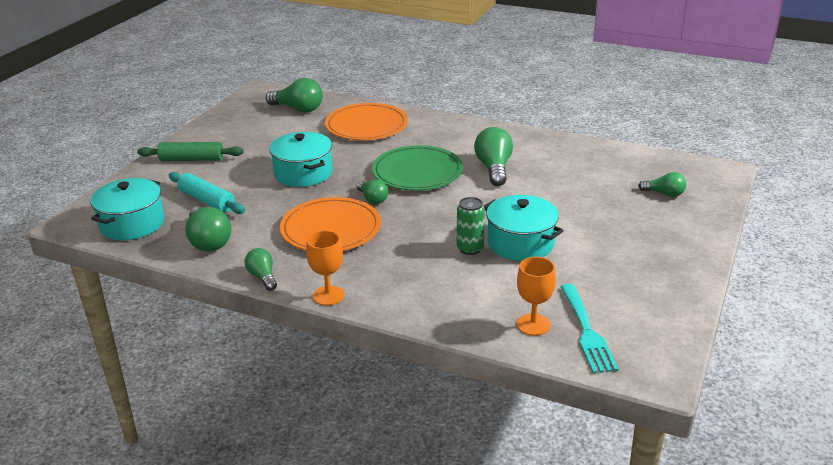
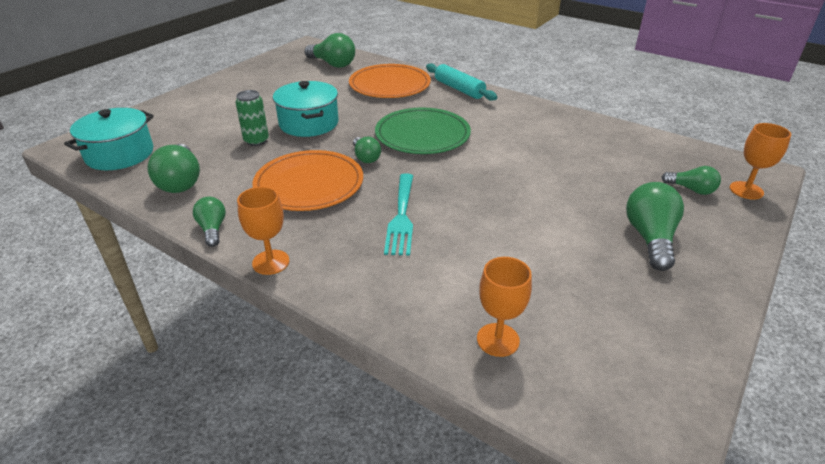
camera: 10 degrees right, 5 degrees up
green rolling pin [137,142,244,161] -> none
turquoise rolling pin [169,172,245,214] -> turquoise rolling pin moved to [426,63,497,101]
green can [457,197,485,255] -> green can moved to [236,90,269,146]
green light bulb [474,127,513,186] -> green light bulb moved to [626,182,684,271]
turquoise pot [484,195,564,261] -> none
turquoise fork [560,284,618,373] -> turquoise fork moved to [384,173,413,256]
none -> orange goblet [729,123,791,200]

